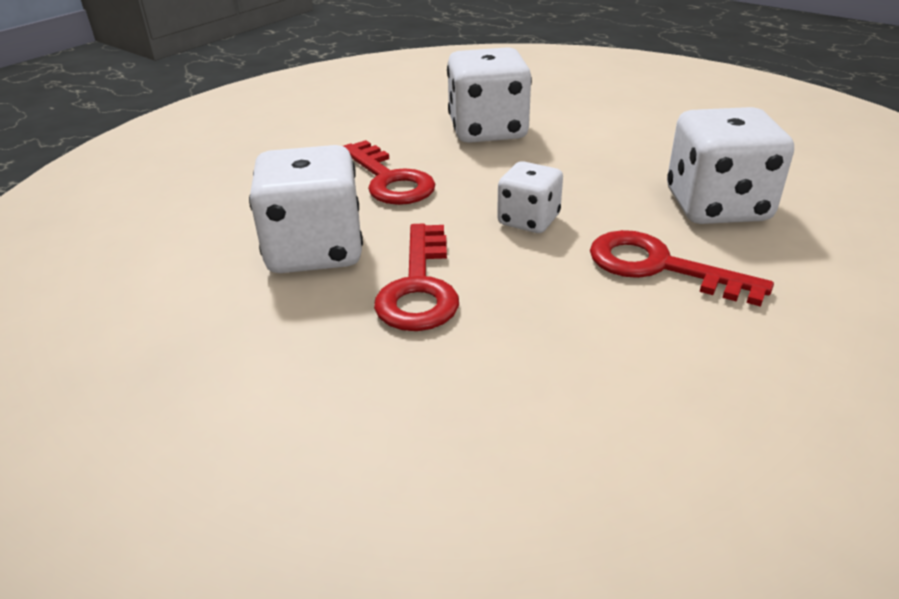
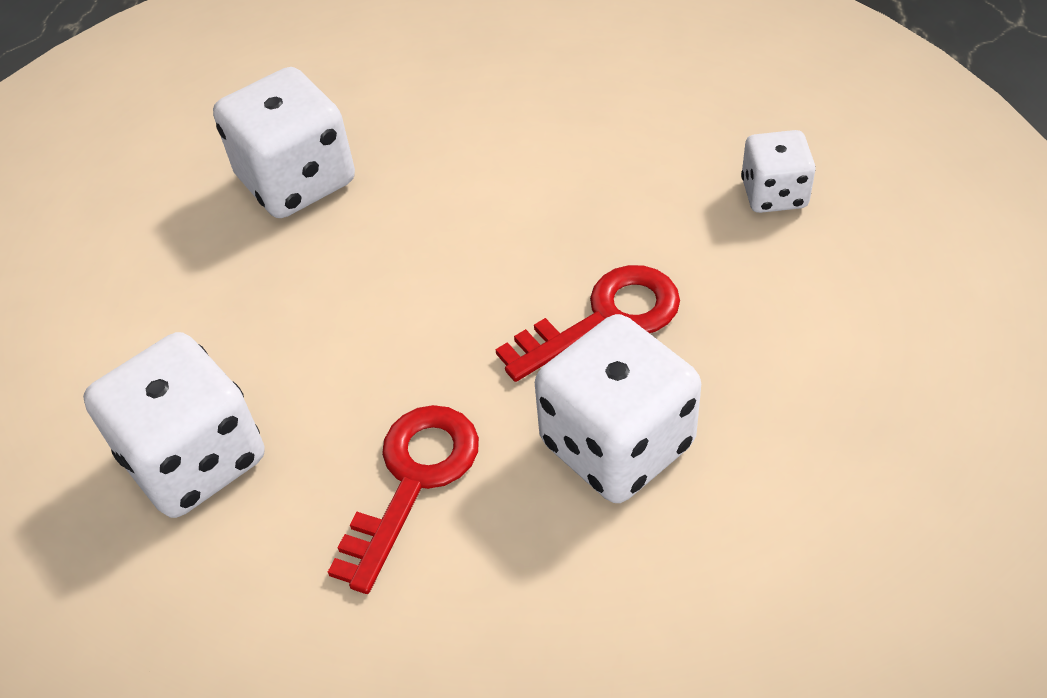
camera: 120 degrees left, 15 degrees up
white dice [497,161,563,233] -> white dice moved to [741,130,816,213]
red key [590,230,774,307] -> none

